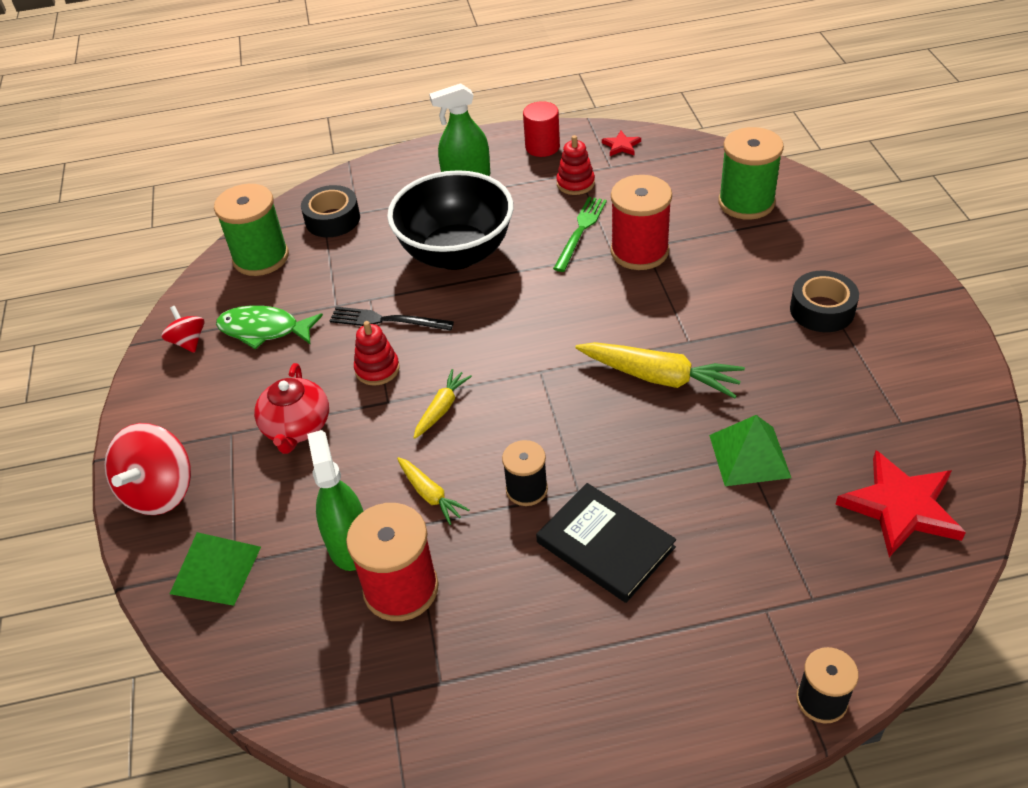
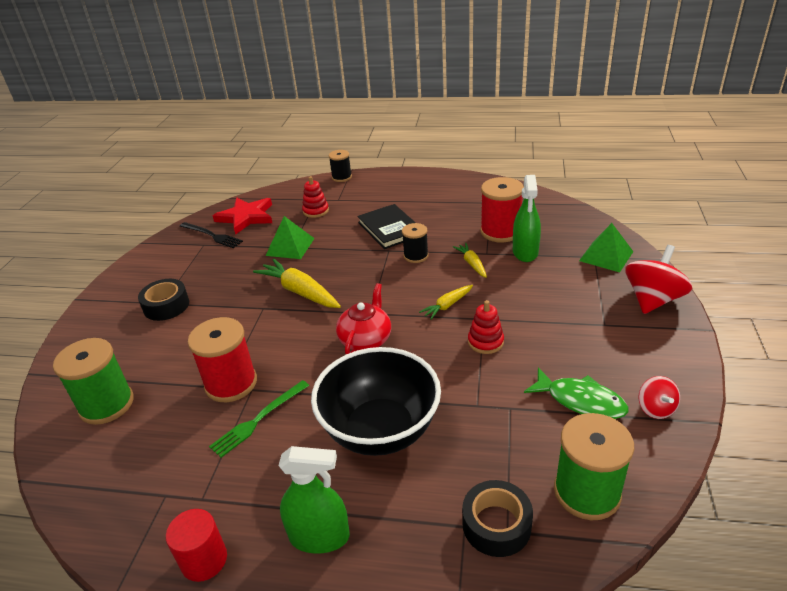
camera: 160 degrees left, 10 degrees down
red teapot [254,363,329,454] -> red teapot moved to [336,283,391,354]
black fork [330,307,454,331] -> black fork moved to [180,222,243,248]
red stacking toy [556,135,595,195] -> red stacking toy moved to [302,176,329,218]
red star [602,131,641,156] -> none

